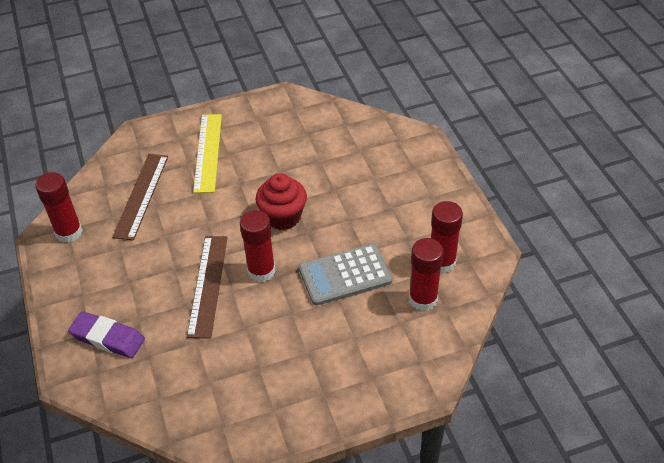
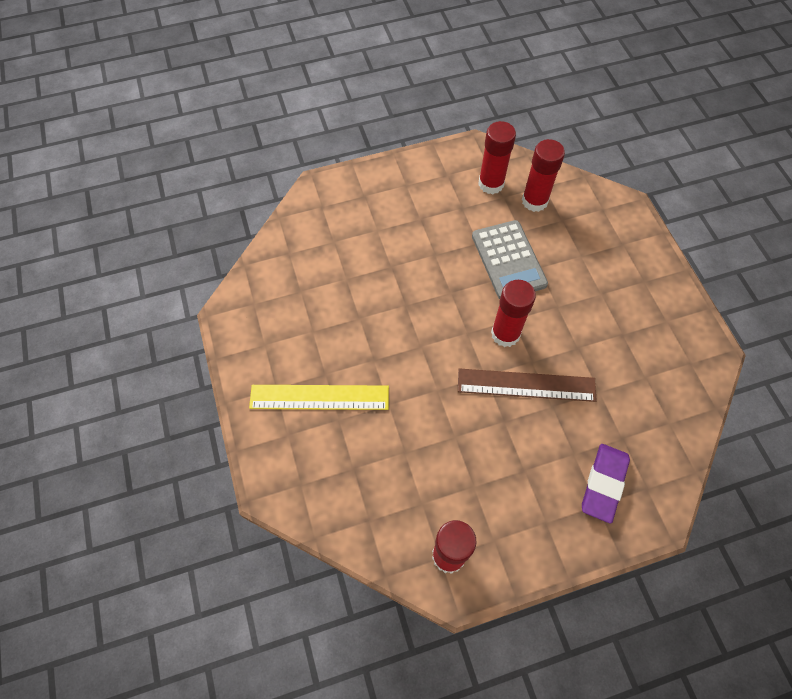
camera: 90 degrees left, 15 degrees up
brown ruler [112,154,168,241] -> none
red cupcake [256,173,307,230] -> none

